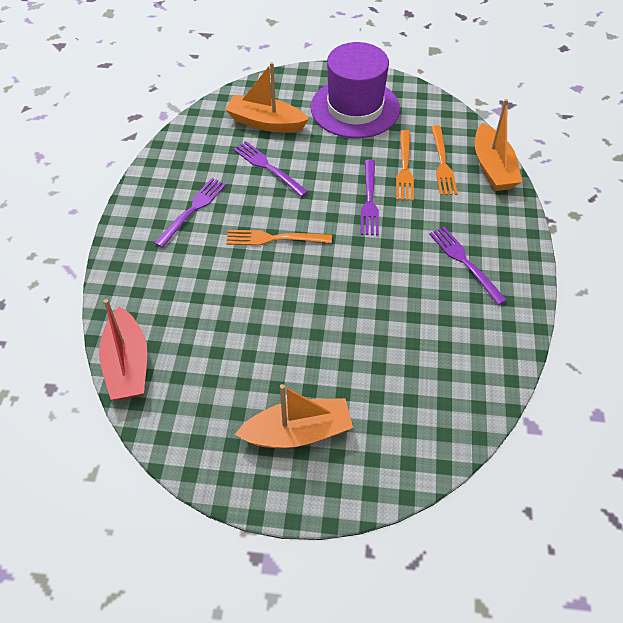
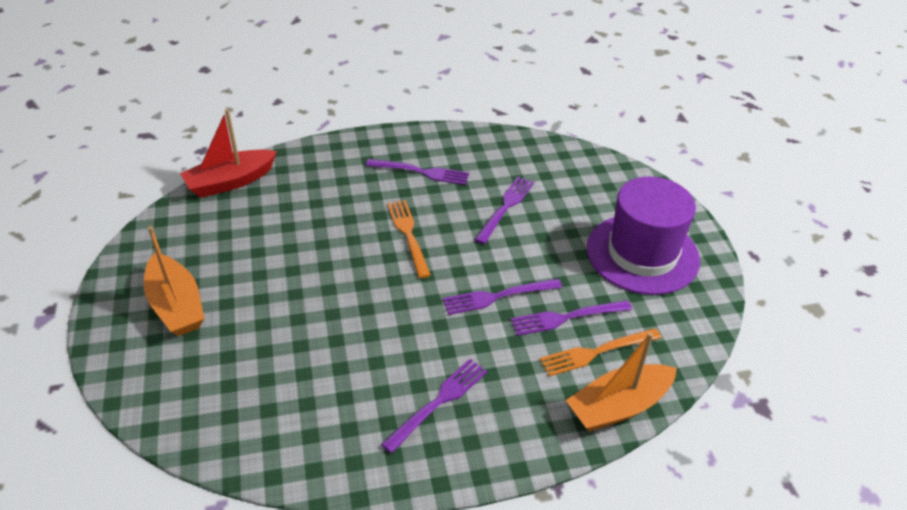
camera: 70 degrees right, 10 degrees down
orange boat [225,62,309,132] -> none
orange fork [396,130,414,201] -> purple fork [511,300,632,336]

